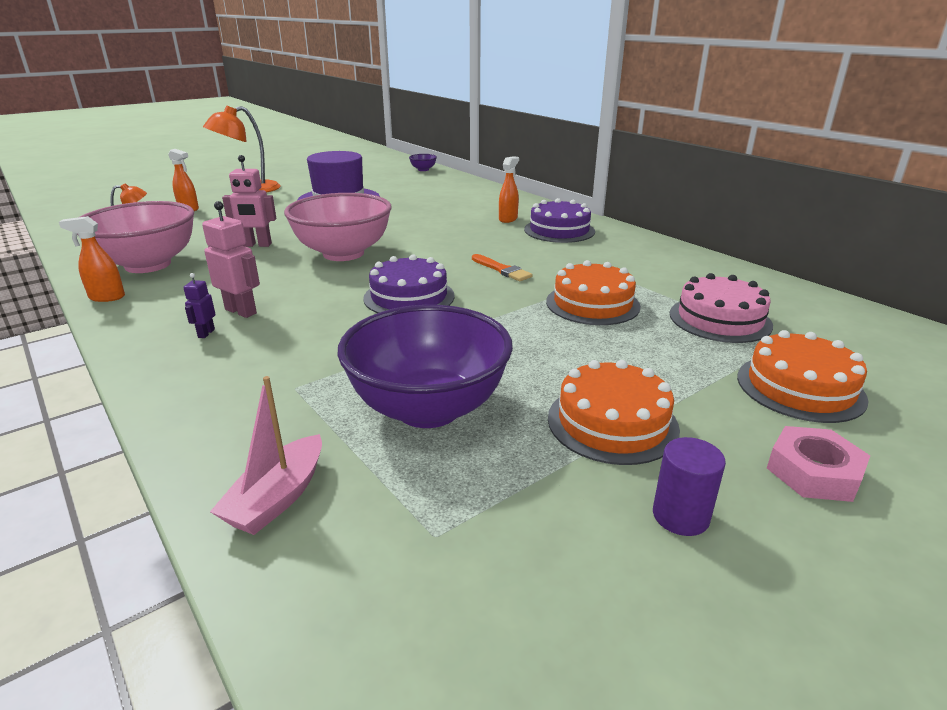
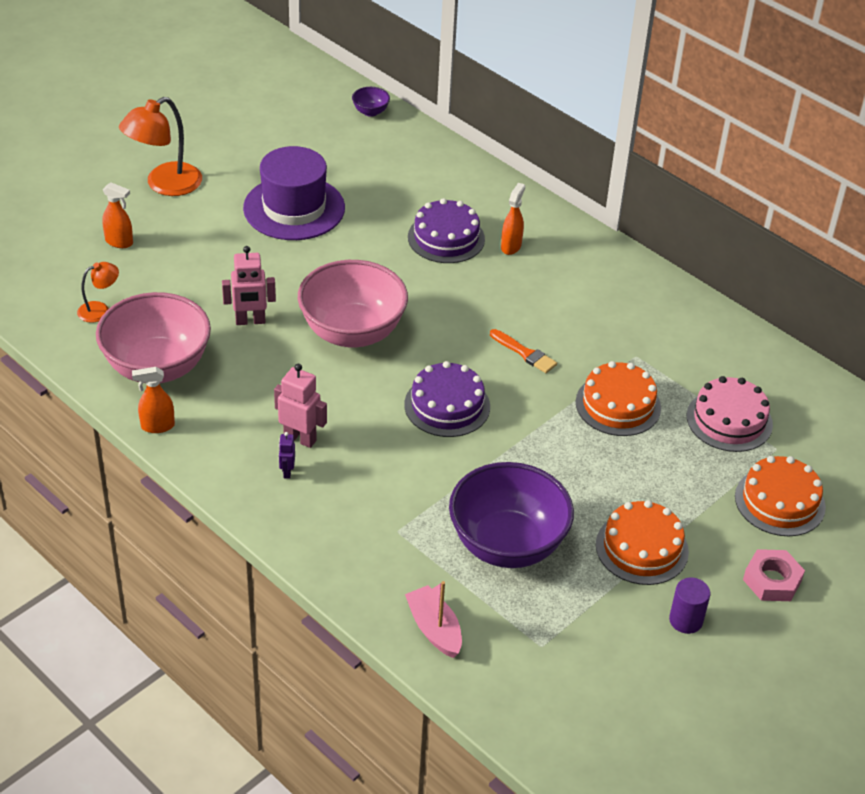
camera: 10 degrees left, 15 degrees up
pink boat [210,376,322,535] -> pink boat turned 135 degrees clockwise [405,581,462,658]
purple cake [524,198,595,243] -> purple cake moved to [408,198,485,263]

